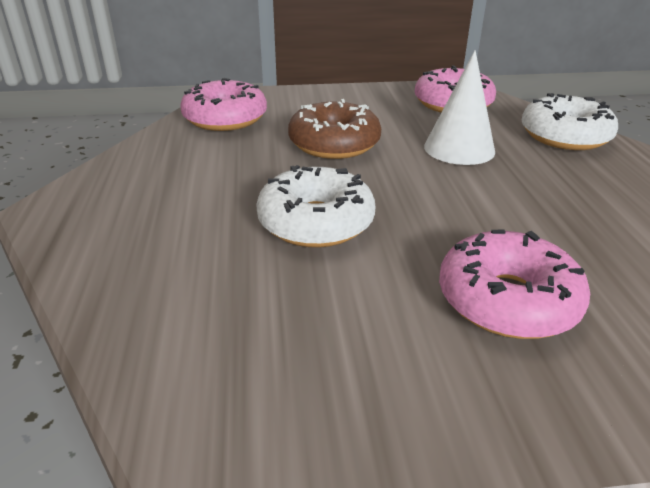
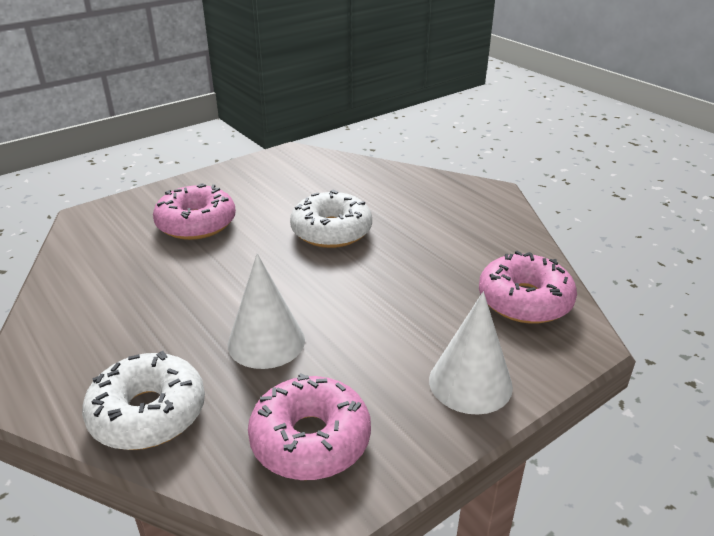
camera: 150 degrees right, 0 degrees up
brown donut [288,99,381,159] -> none
none -> white cone [429,292,513,415]

